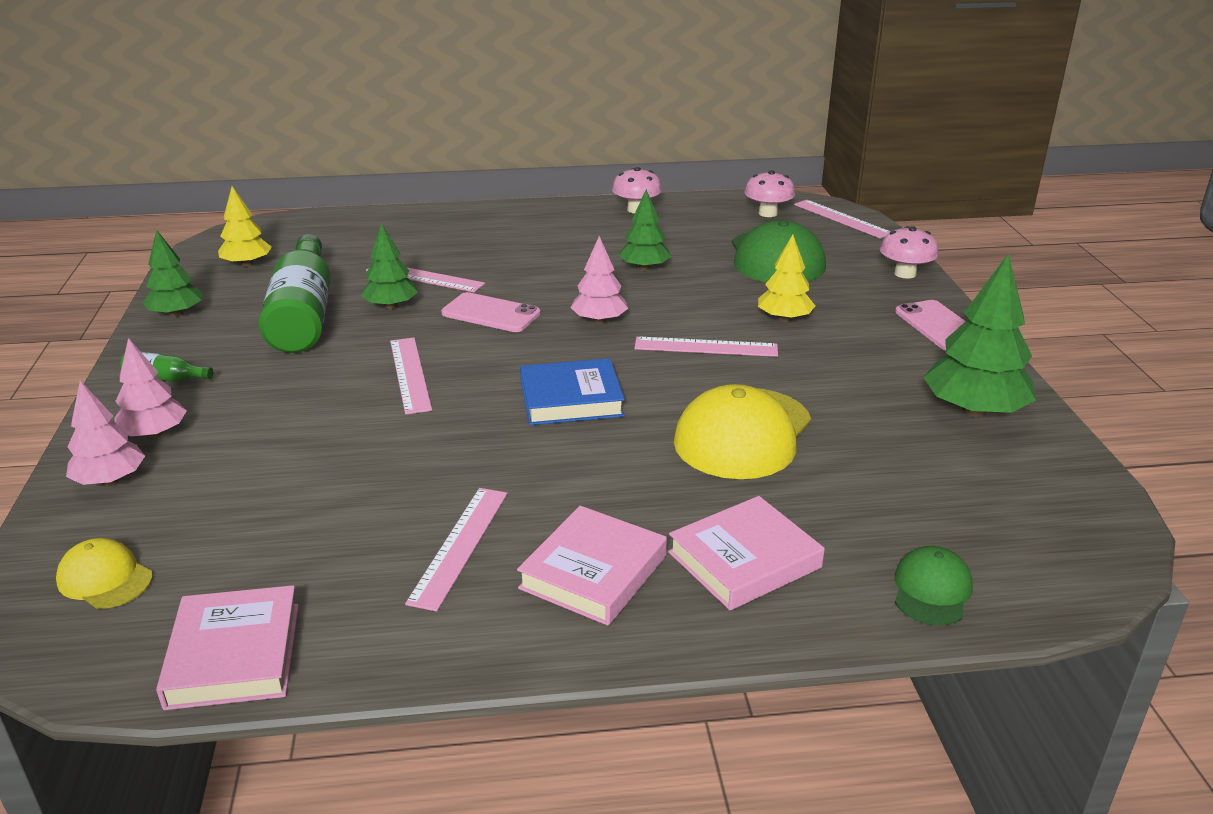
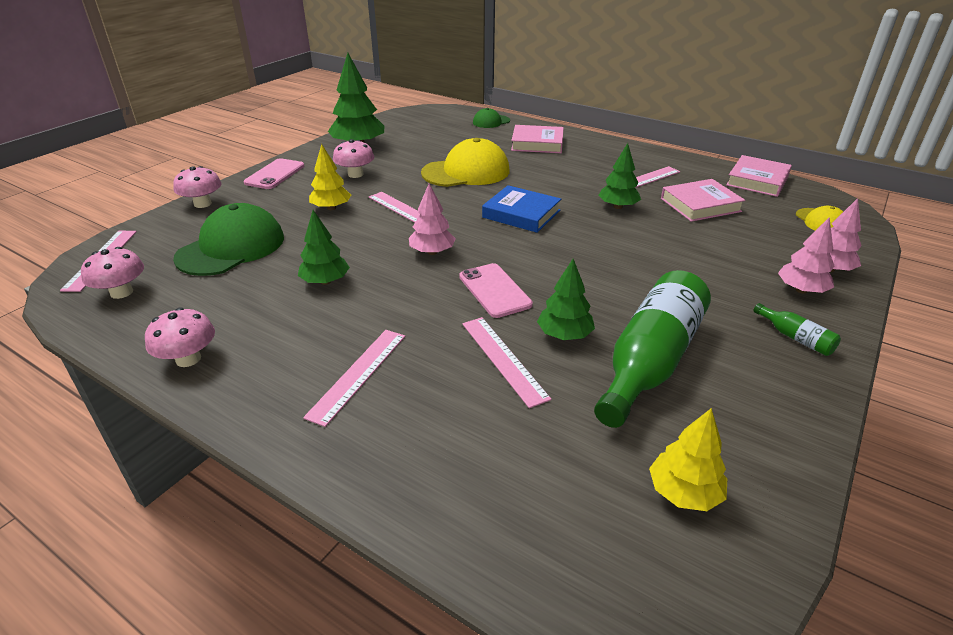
camera: 140 degrees left, 5 degrees up
green tree [143,230,202,317] -> green tree moved to [598,143,641,209]
pink ruler [390,338,432,414] -> pink ruler moved to [303,330,405,427]
pink book [517,506,667,626] -> pink book moved to [661,179,745,222]
none -> pink mushroom [333,139,374,178]

